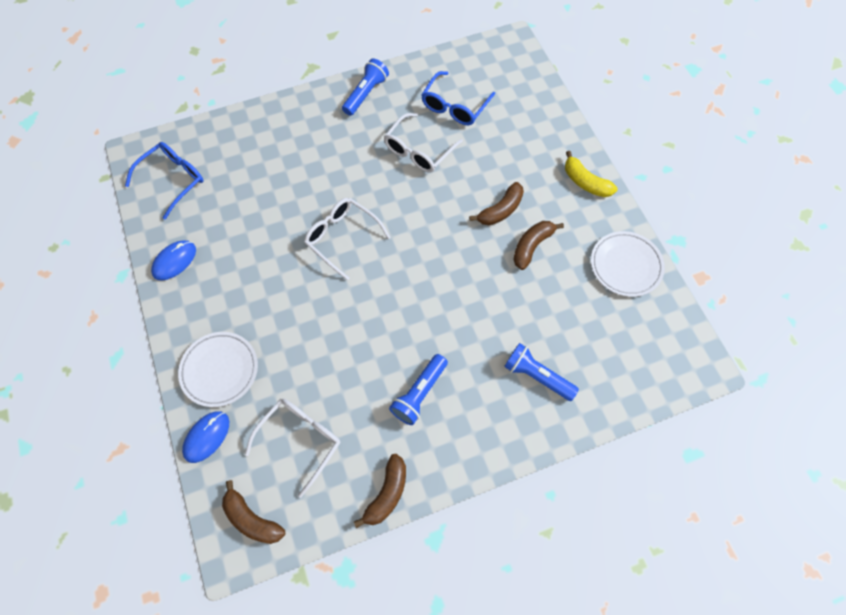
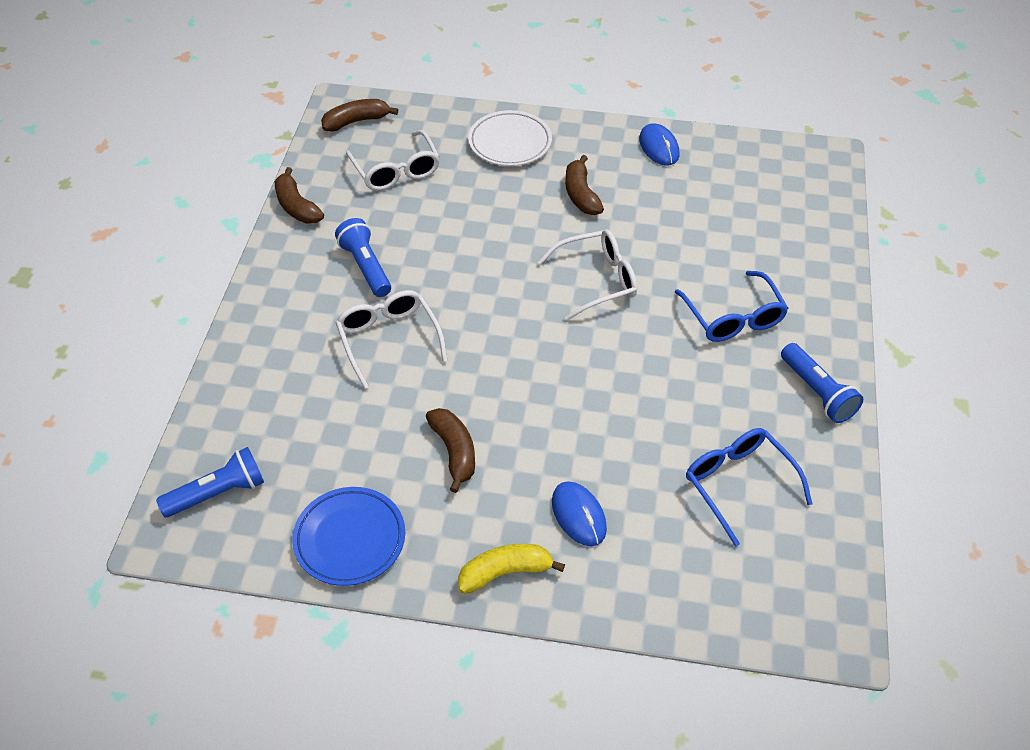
camera: 120 degrees right, 15 degrees down
blue glasses [125,142,203,219] -> blue glasses moved to [675,271,788,342]
blue mouse [182,411,229,463] -> blue mouse moved to [552,481,607,546]
white glasses [384,113,463,173] -> white glasses moved to [336,290,448,389]
brown banana [469,182,524,226] -> brown banana moved to [565,155,604,215]
blue flashlight [504,343,579,401] -> blue flashlight moved to [156,447,264,517]
white plate [591,231,665,297] -> blue plate [292,487,405,586]

